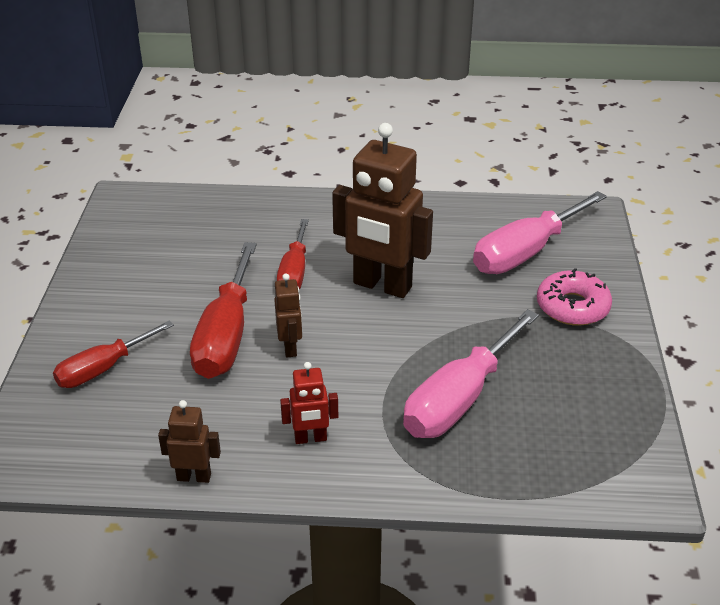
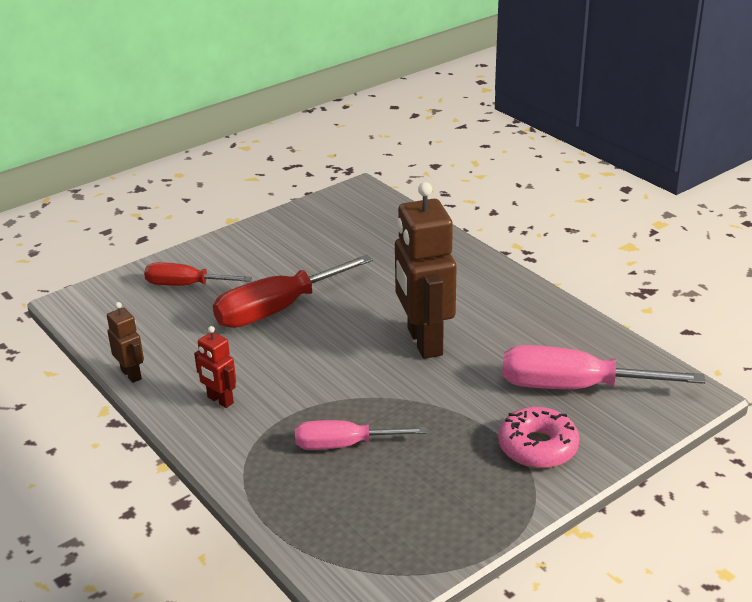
camera: 50 degrees right, 5 degrees down
brown robot [274,273,302,357] -> none
red screwdriver [277,219,309,290] -> none
pink screwdriver [403,309,539,438] -> pink screwdriver [295,420,427,450], size x0.63

